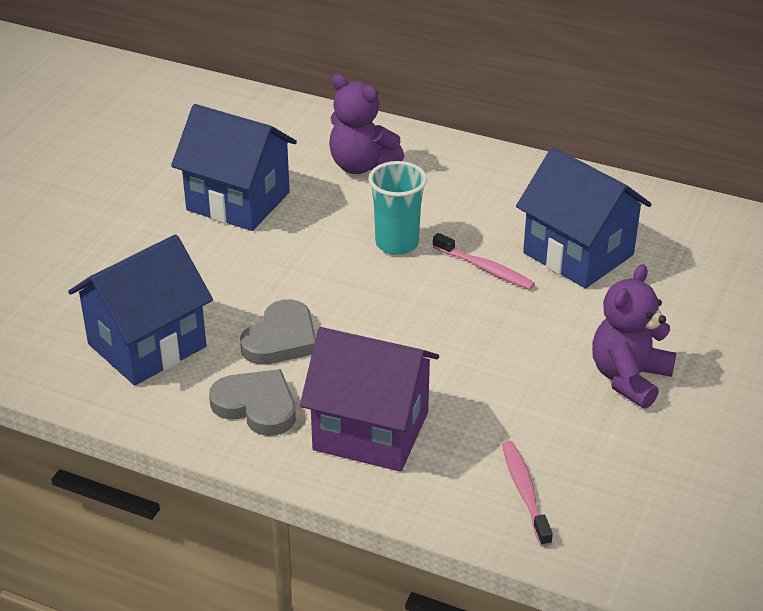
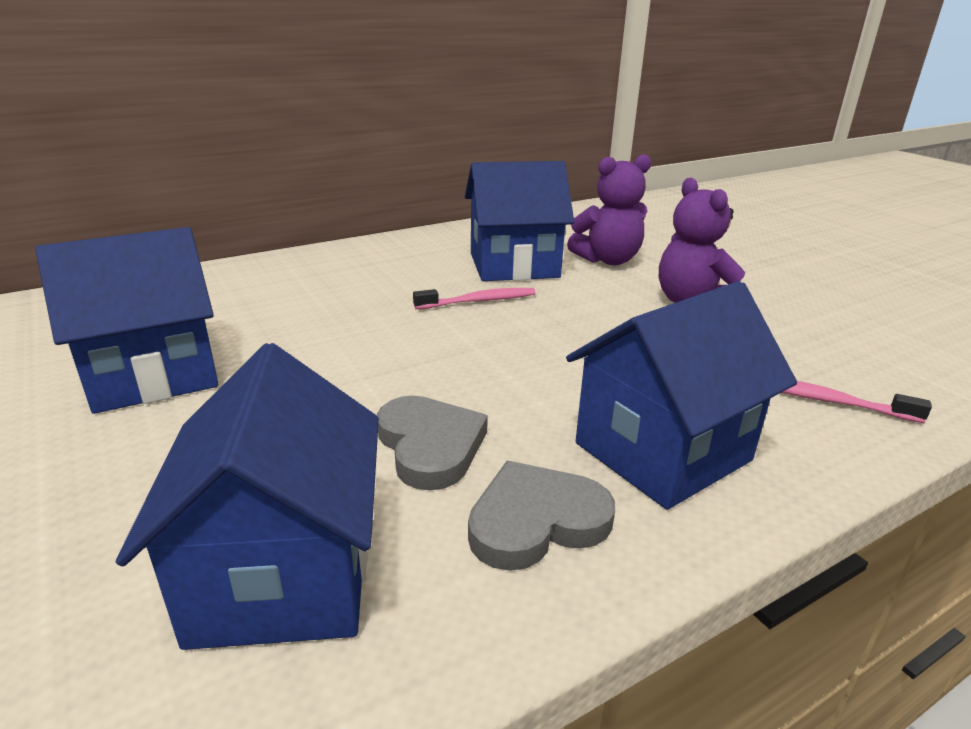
camera: 55 degrees left, 10 degrees down
purple house [300,327,439,472] -> blue house [566,281,797,510]
purple teddy bear [329,74,404,174] -> purple teddy bear moved to [567,154,651,265]
turquoise cup [368,161,427,255] -> none

